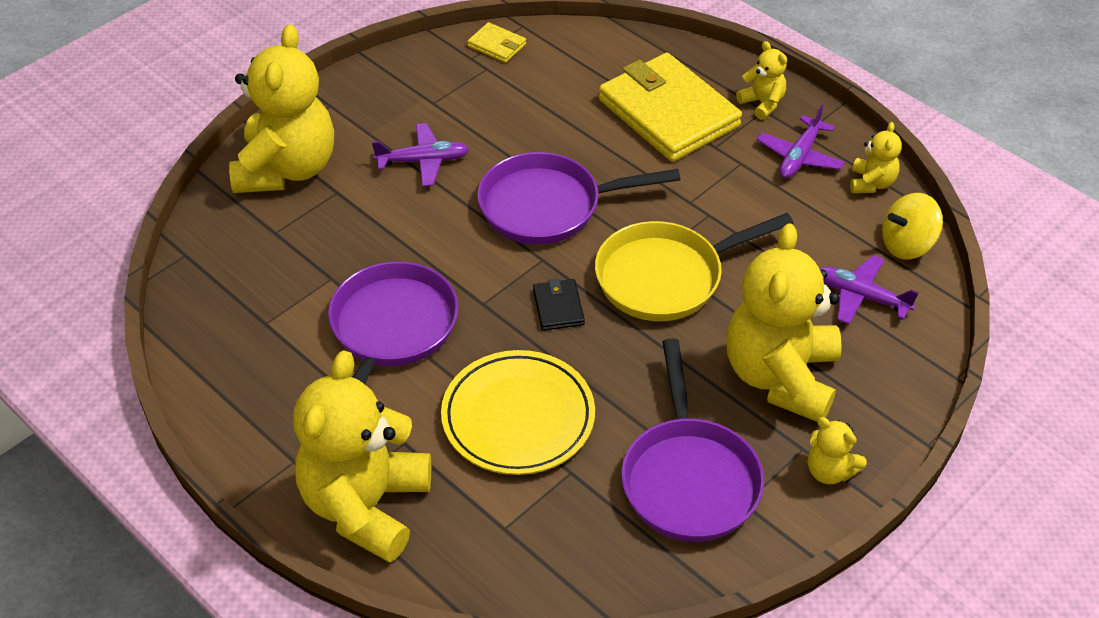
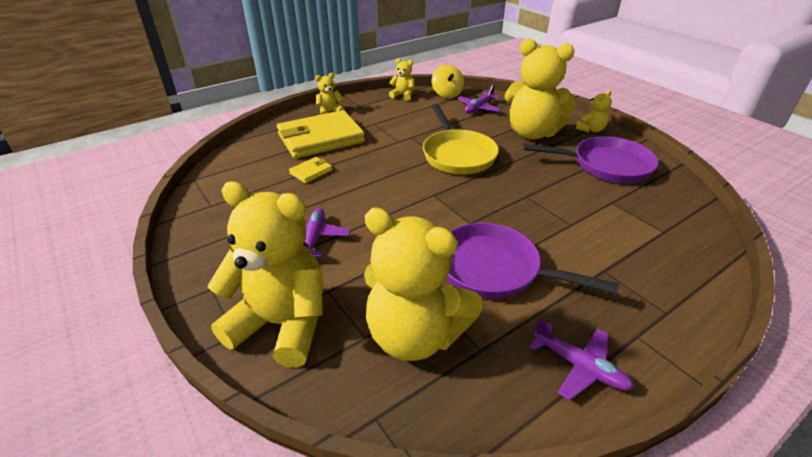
camera: 80 degrees left, 10 degrees down
yellow teddy bear [293,350,431,563] -> yellow teddy bear moved to [364,207,483,361]
yellow plate [441,350,595,475] -> none
yellow wallet [467,22,526,63] -> yellow wallet moved to [289,157,333,183]
purple pan [477,152,681,245] -> none
black wallet [533,278,585,331] -> none
purple plane [757,104,845,179] -> purple plane moved to [530,319,634,400]

